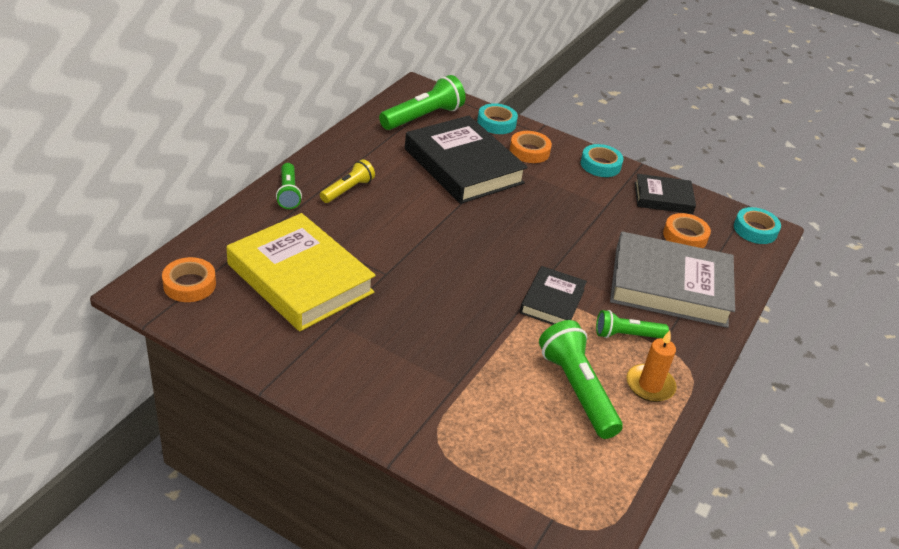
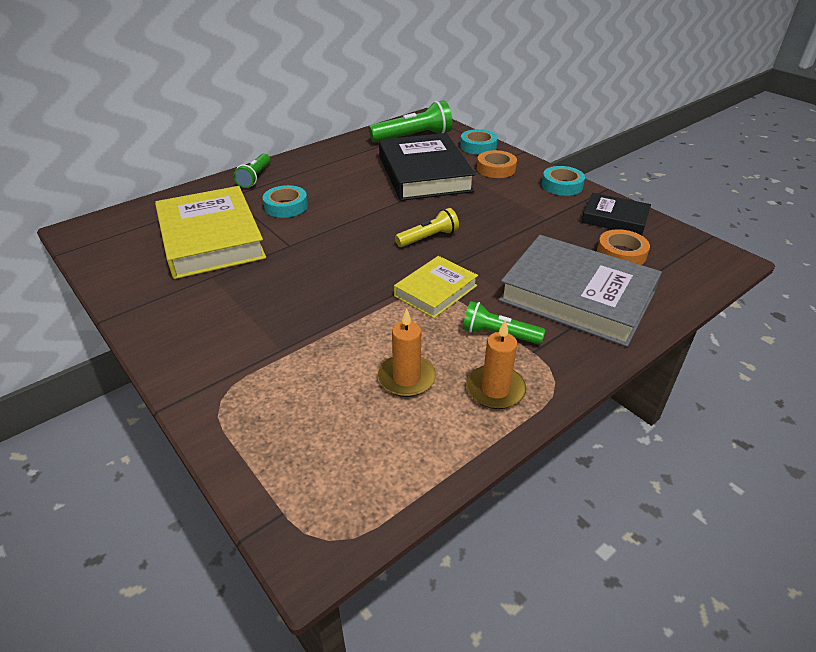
camera: 25 degrees right, 0 degrees up
orange tape [162,257,216,302] -> none
yellow flashlight [320,159,375,203] -> yellow flashlight moved to [395,208,459,247]
black book [520,266,587,325] -> yellow book [394,256,478,318]
green flashlight [539,320,623,439] -> orange candle [378,308,436,397]
turquoise tape [734,207,781,244] -> turquoise tape moved to [263,185,308,218]

